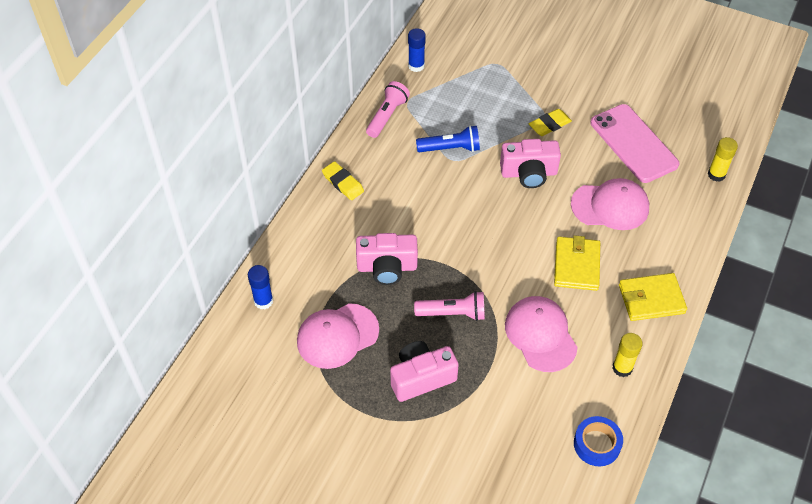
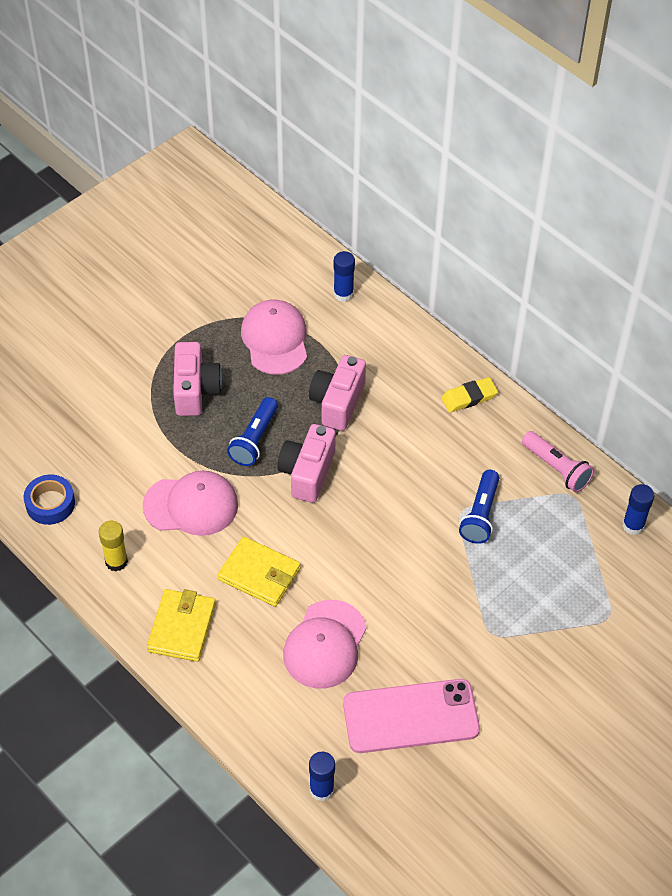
camera: 110 degrees right, 0 degrees up
pink flashlight [414,291,485,321] -> blue flashlight [227,397,278,466]
pink camera [500,139,561,188] -> pink camera moved to [277,424,336,503]
yellow eraser [529,109,572,136] -> none
yellow glue stick [708,137,738,182] -> blue glue stick [309,752,335,801]

